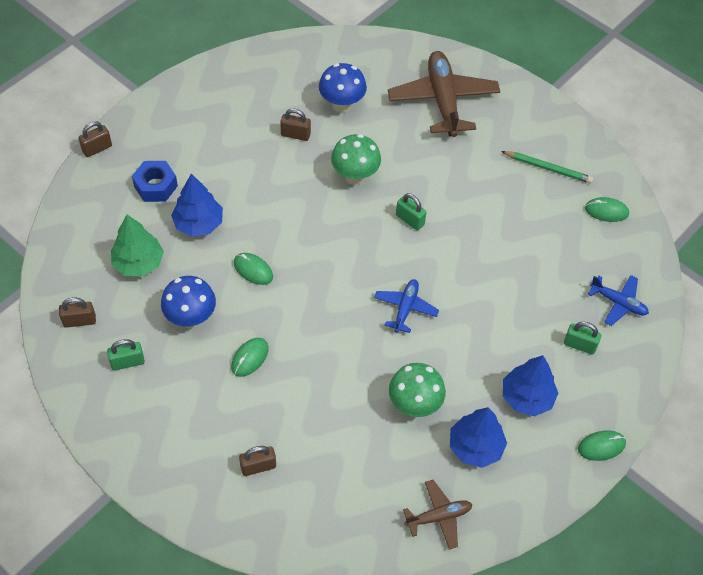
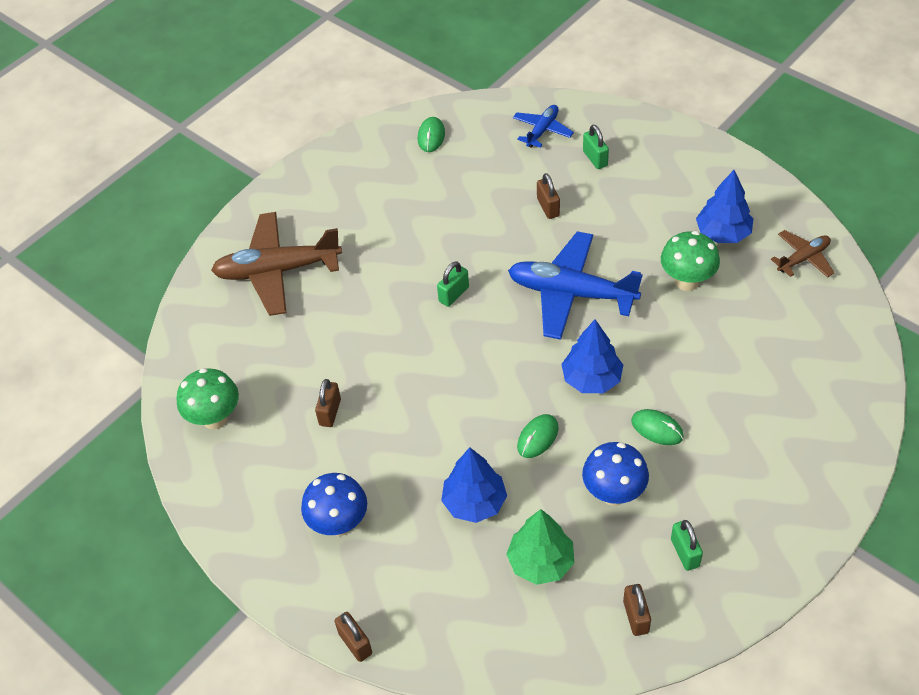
camera: 85 degrees left, 5 degrees down
blue nut [132,161,178,202] -> none
brown padlock [239,446,276,476] -> brown padlock moved to [537,173,560,219]
blue mushroom [319,63,367,113] -> blue mushroom moved to [301,473,367,536]
green mushroom [331,134,381,185] -> green mushroom moved to [177,368,239,429]
blue plane [374,279,439,333] -> blue plane [508,231,643,340], size x1.93
brown plane [403,480,473,550] -> brown plane turned 75 degrees clockwise [771,230,834,277]
green pencil [501,151,594,184] -> none
blue tree [503,355,558,416] -> blue tree moved to [561,319,623,393]
green padlock [564,322,601,355] -> green padlock turned 45 degrees counterclockwise [583,125,609,169]
green mouse [578,430,626,461] -> none

